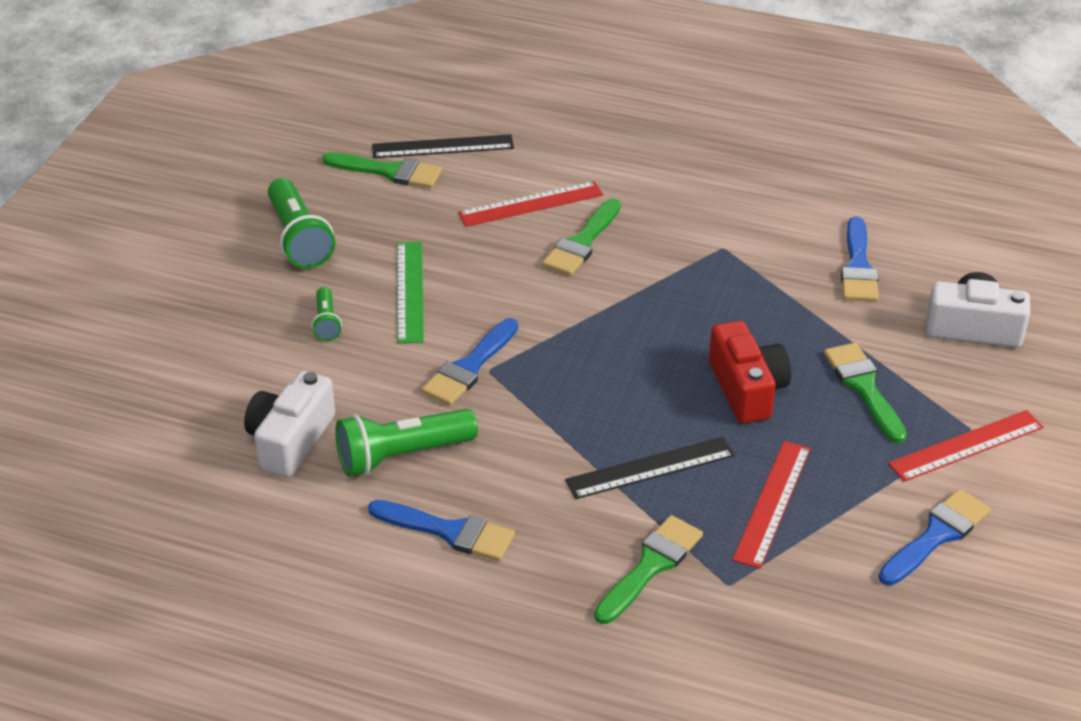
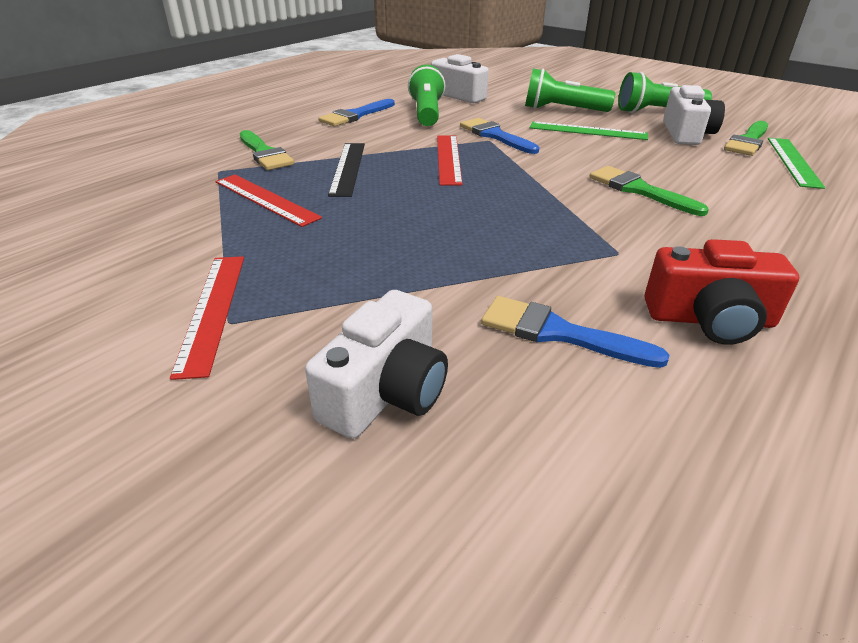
camera: 110 degrees right, 5 degrees down
green flashlight [312,287,342,341] -> green flashlight [525,68,615,112], size x1.90
black ruler [372,134,514,158] -> green ruler [768,138,825,189]
red ruler [458,181,603,227] -> red ruler moved to [437,135,463,186]
red camera [709,321,791,424] -> red camera moved to [644,239,799,345]
green brush [824,343,907,443] -> none
blue brush [878,489,991,586] -> none
none -> white camera [663,85,725,145]

